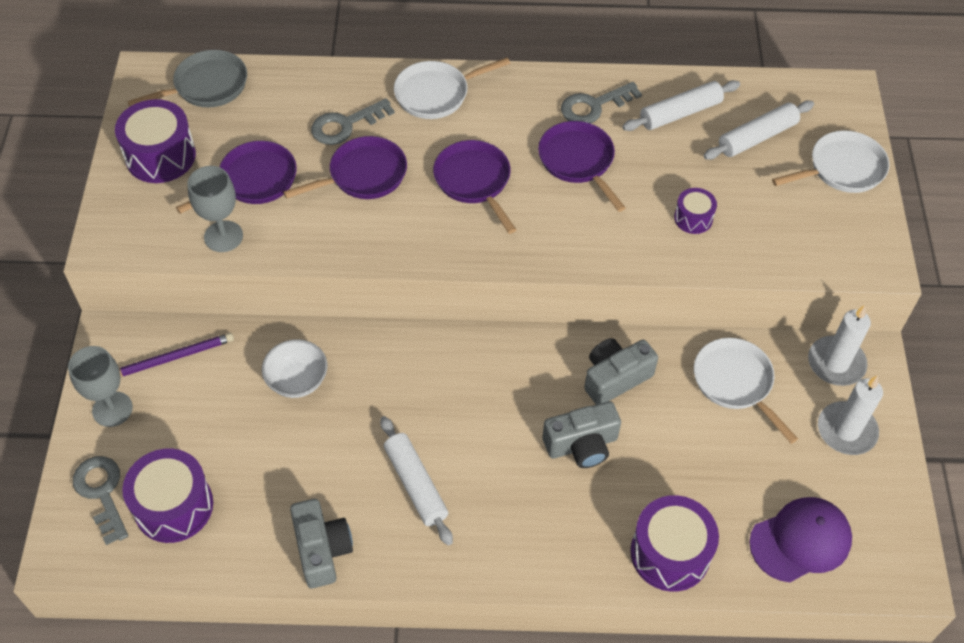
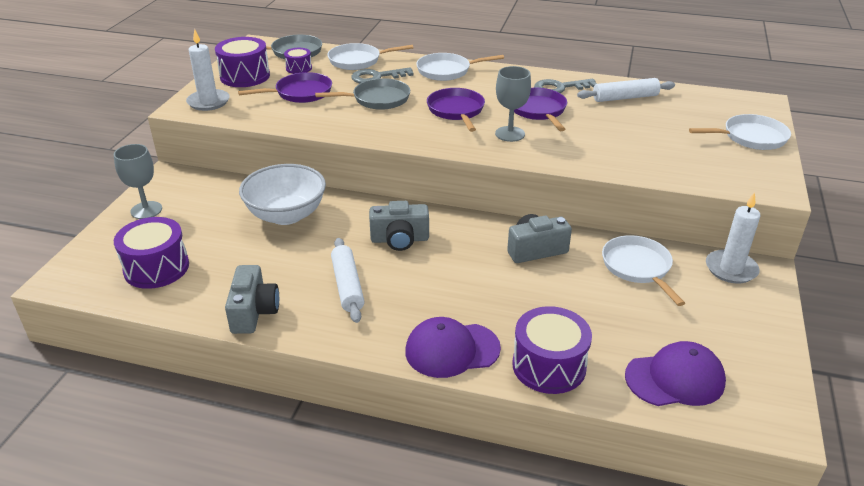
camera: 15 degrees right, 20 degrees down
grey key [73,456,128,545] -> none
purple pencil [119,333,234,377] -> none
grey goblet [187,166,243,252] -> grey goblet moved to [495,66,531,142]
white bowl [262,339,327,398] -> white bowl [239,164,326,225], size x1.65
purple pan [283,136,407,199] -> grey pan [315,78,410,110]
grey camera [543,401,621,468] -> grey camera moved to [369,201,429,251]
purple drum [674,188,717,234] -> purple drum moved to [284,48,312,74]
white rolling pin [704,101,814,160] -> none
white candle [818,375,883,455] -> white candle moved to [186,29,230,111]
none -> white pan [327,43,414,70]
none -> purple cap [405,317,501,378]

